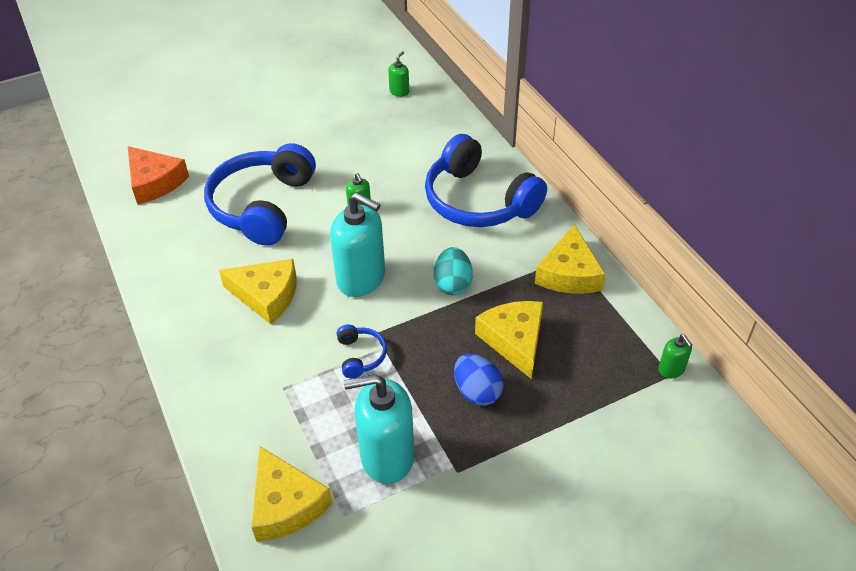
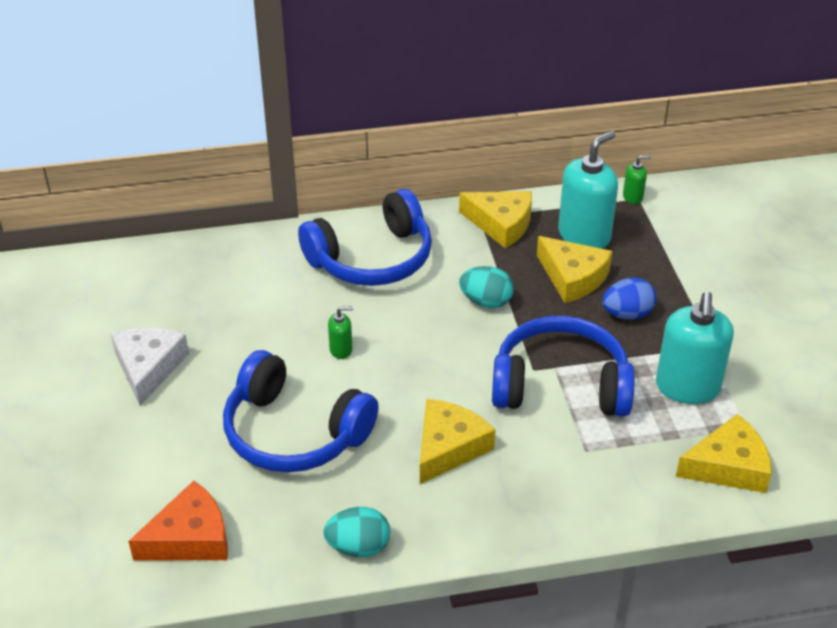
camera: 75 degrees left, 5 degrees down
turquoise soap dispenser [330,193,385,297] -> turquoise soap dispenser moved to [558,131,618,249]
blue headphones [337,324,387,378] -> blue headphones [492,316,635,417], size x2.35
green soap dispenser [388,51,409,97] -> none
yellow cheese [475,301,543,379] -> yellow cheese turned 135 degrees counterclockwise [537,236,612,303]
none -> white cheese [111,328,189,406]
none -> turquoise egg [323,507,390,557]

